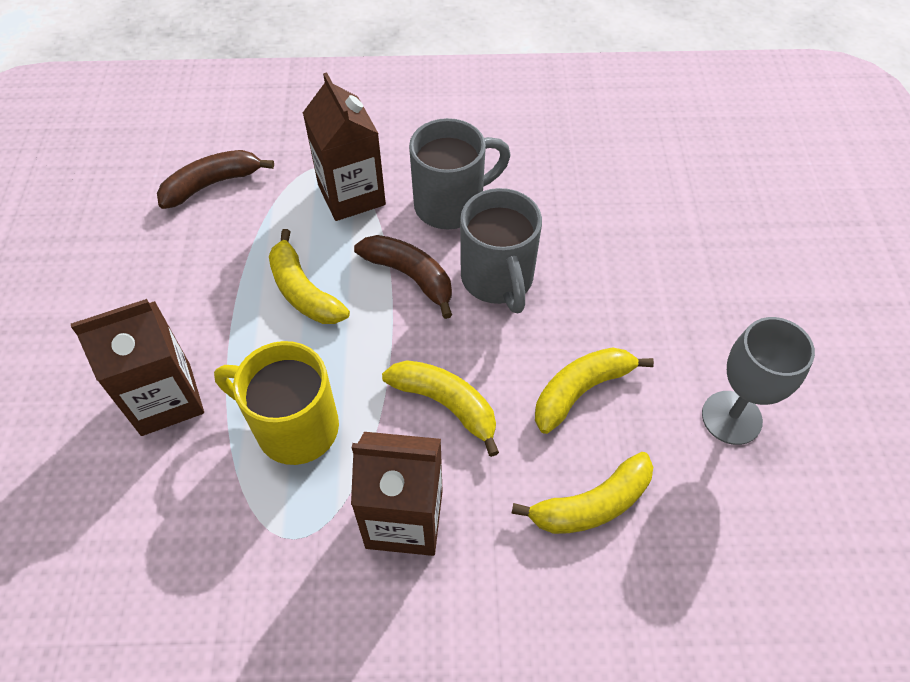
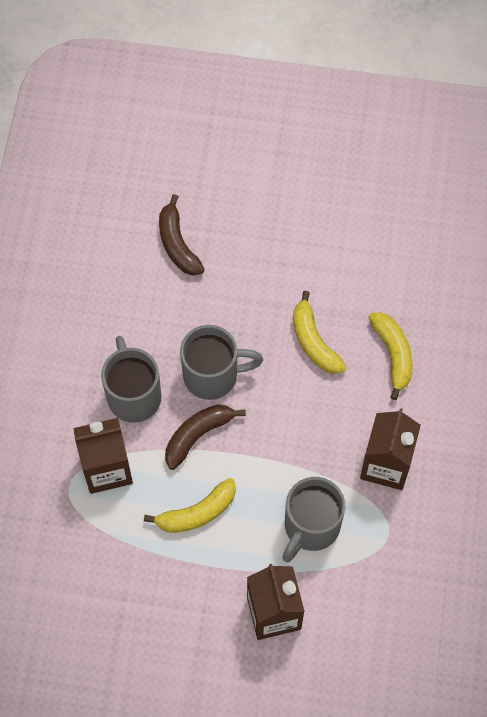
camera: 80 degrees left, 10 degrees up
brown banana [157,150,274,209] -> brown banana moved to [159,194,205,275]
yellow mug [214,341,339,465] -> grey mug [283,477,345,562]
yellow banana [382,360,499,457] -> none
grey goblet [702,317,815,445] -> none

